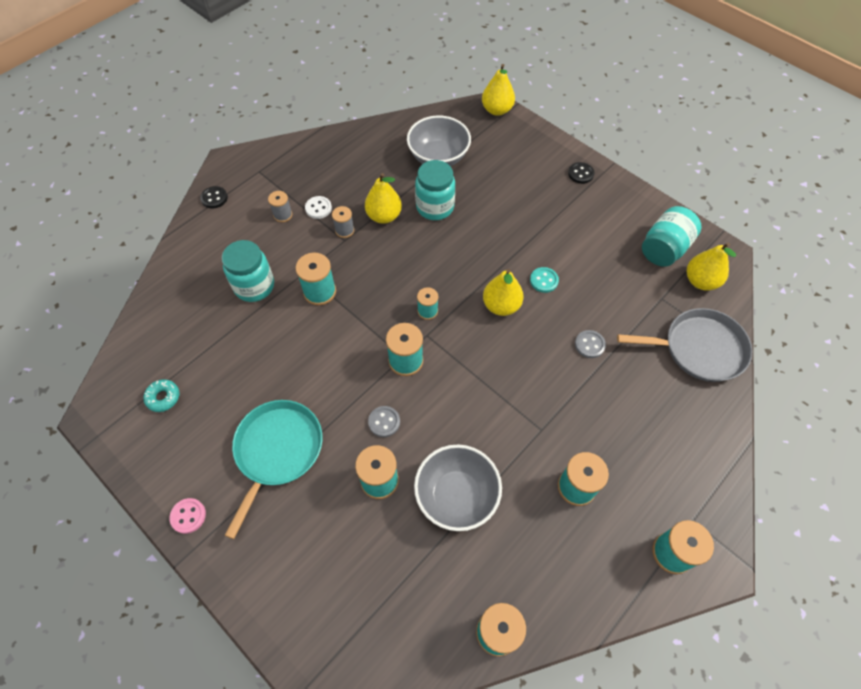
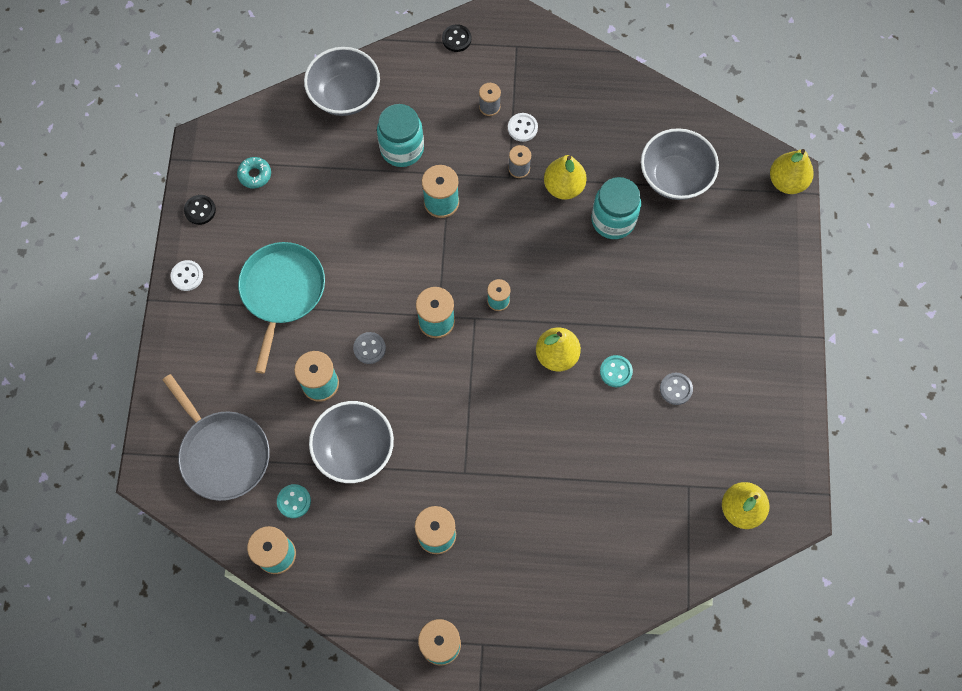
camera: 50 degrees right, 10 degrees up
pink button [169,498,206,534] -> white button [170,260,203,291]
turquoise pan [224,400,323,539] -> turquoise pan turned 60 degrees counterclockwise [238,242,325,373]
black button [568,162,594,184] -> black button moved to [184,195,216,225]
grey button [575,330,606,358] -> grey button moved to [660,373,693,405]
grey pan [617,308,752,382] -> grey pan moved to [163,374,270,501]
turquoise jar [642,206,702,267] -> none
none -> turquoise button [277,484,311,518]
none -> grey bowl [304,47,380,116]

